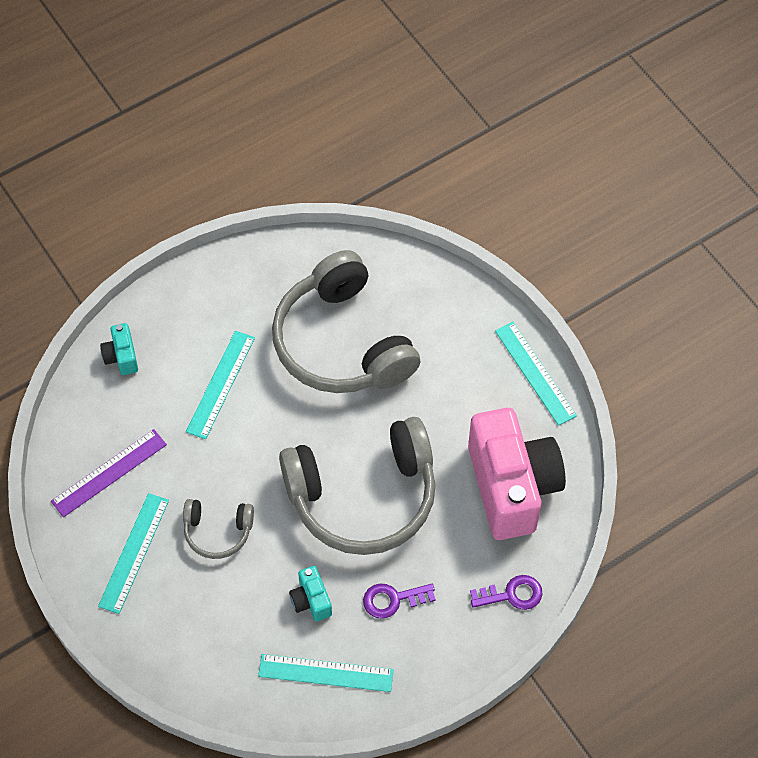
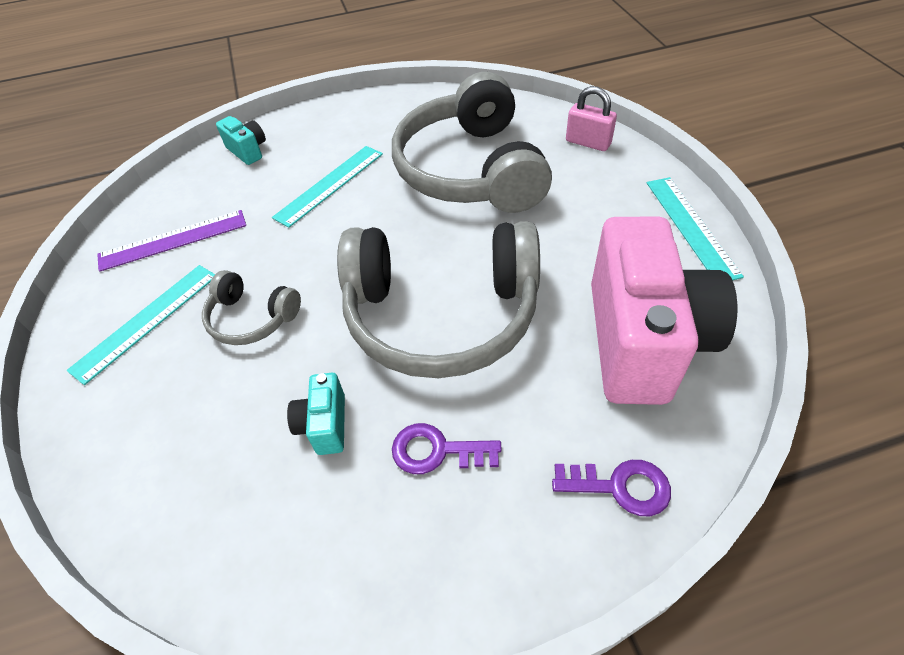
camera: 20 degrees right, 10 degrees down
turquoise camera [100,323,138,375] -> turquoise camera turned 135 degrees clockwise [216,116,266,165]
turquoise ruler [258,654,394,692] -> none
none -> pink padlock [566,86,617,151]

